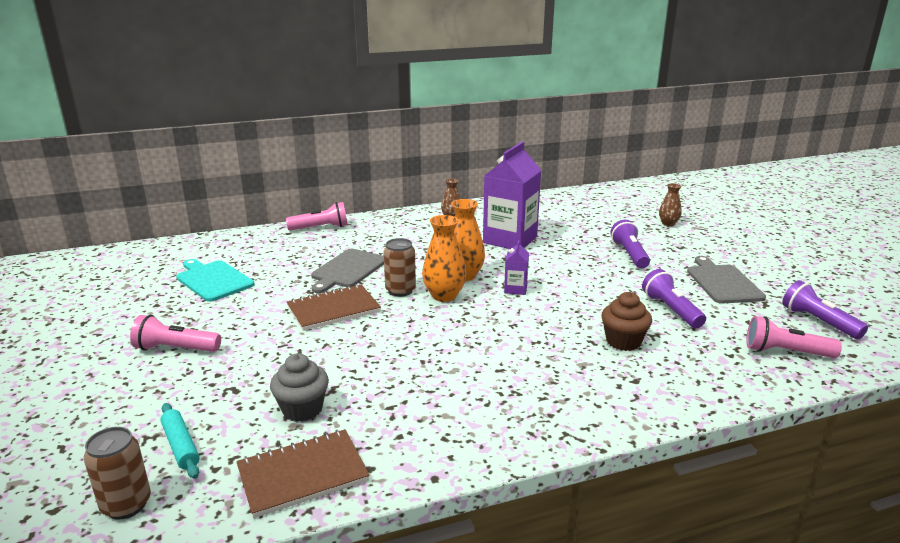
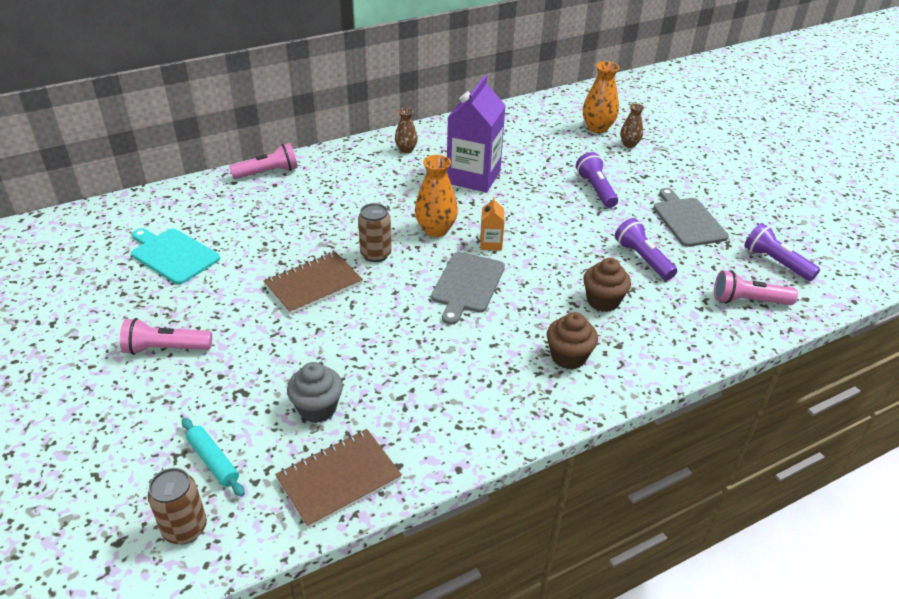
camera: 10 degrees left, 15 degrees up
grey cutting board [311,249,384,293] -> grey cutting board moved to [431,252,505,325]
orange vase [422,215,467,302] -> orange vase moved to [583,61,620,133]
purple carton [504,240,529,295] -> orange carton [480,197,505,250]
none -> brown cupcake [547,312,598,370]

